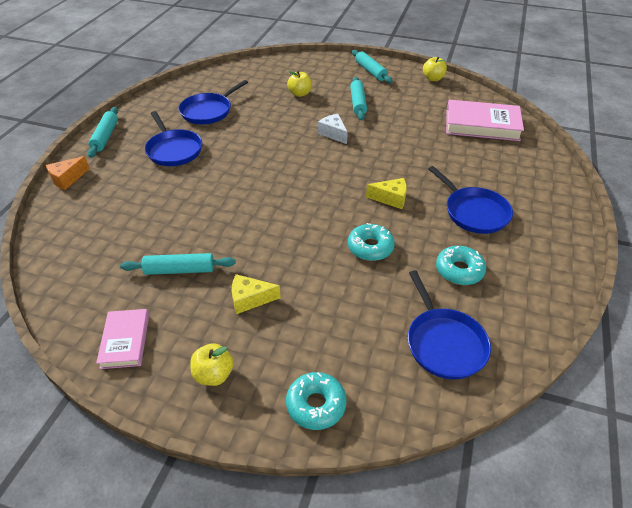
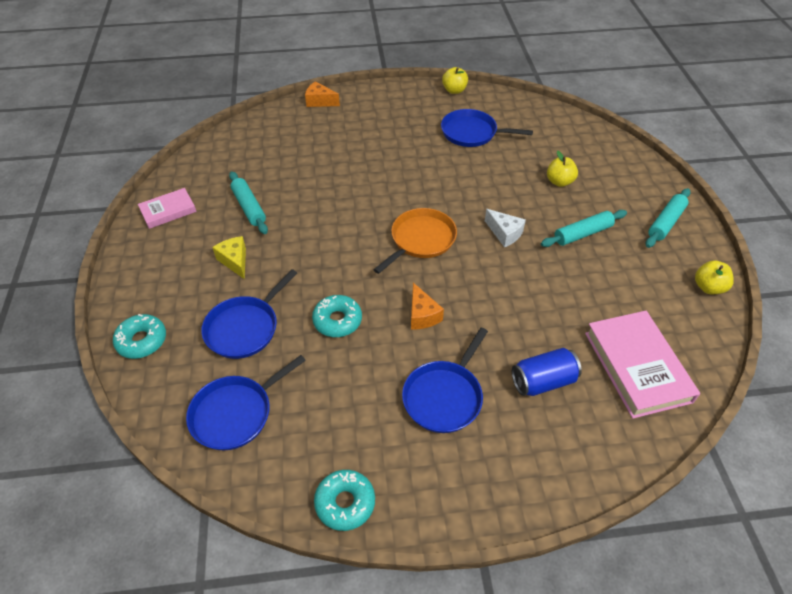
camera: 65 degrees right, 5 degrees up
turquoise rolling pin [88,107,118,158] -> none
blue pan [145,111,202,166] -> blue pan moved to [201,269,297,359]
yellow apple [190,343,234,386] -> yellow apple moved to [442,67,468,94]
white cheese [318,114,348,144] -> white cheese turned 105 degrees clockwise [485,209,526,247]
yellow cheese [366,178,407,209] -> orange cheese [411,283,444,329]
turquoise donut [436,246,486,285] -> turquoise donut moved to [314,470,375,531]
none -> orange pan [373,208,457,274]
none -> blue can [512,348,582,396]

